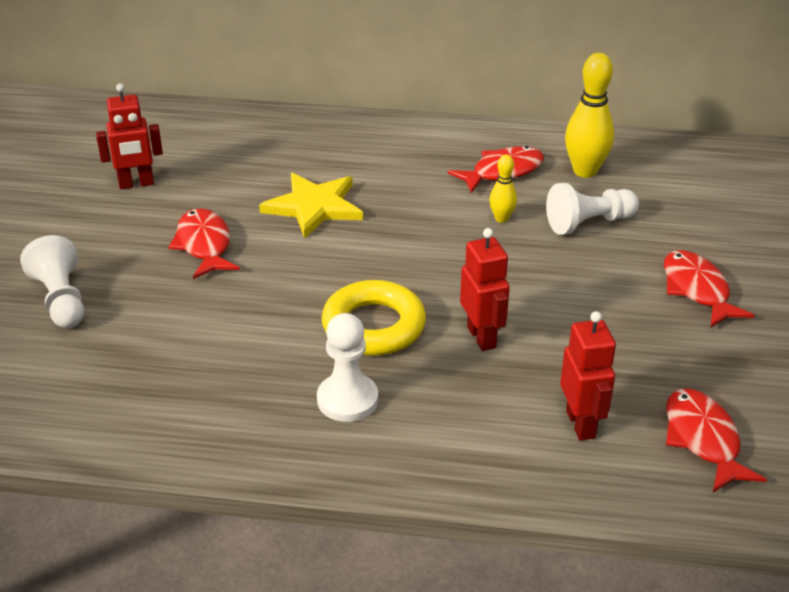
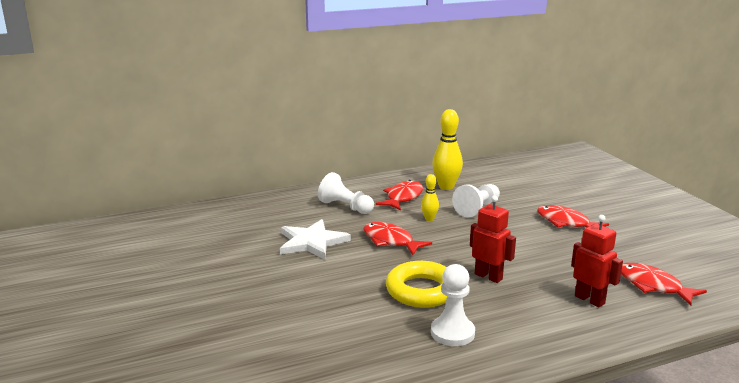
camera: 30 degrees left, 15 degrees down
white pawn [20,235,84,328] -> white pawn moved to [318,172,374,214]
red robot [96,83,163,189] -> none
red fish [168,208,240,279] -> red fish moved to [363,222,432,255]
yellow star [259,173,363,239] -> white star [280,219,351,259]

